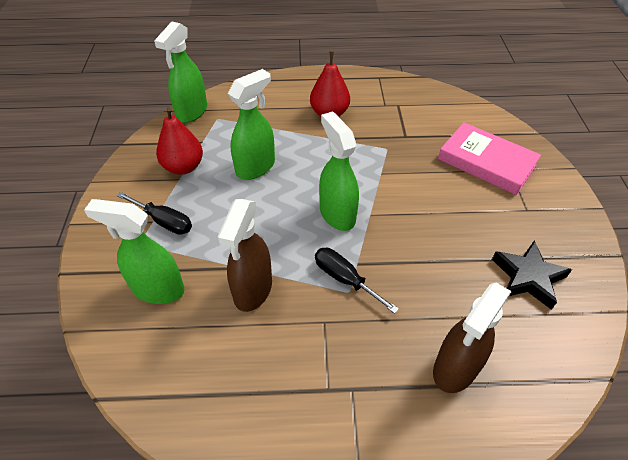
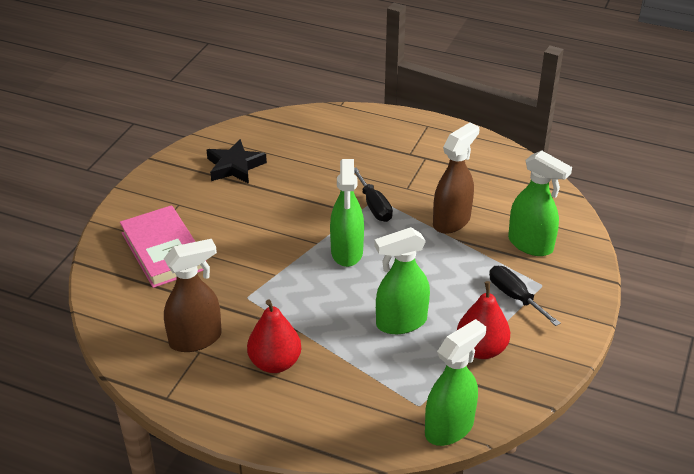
camera: 155 degrees left, 10 degrees down
brown spray bottle [433,283,512,393] -> brown spray bottle moved to [164,239,222,352]

